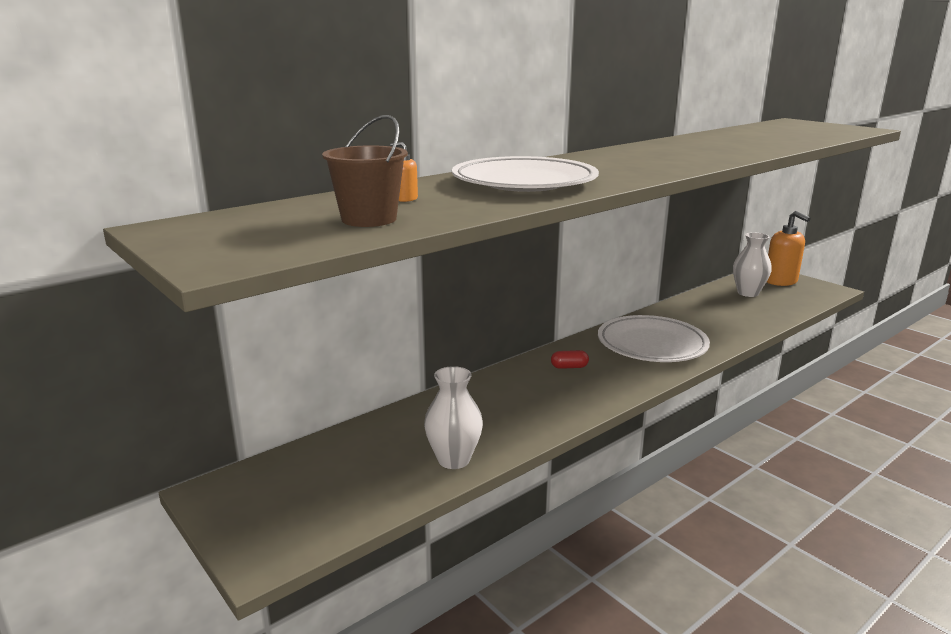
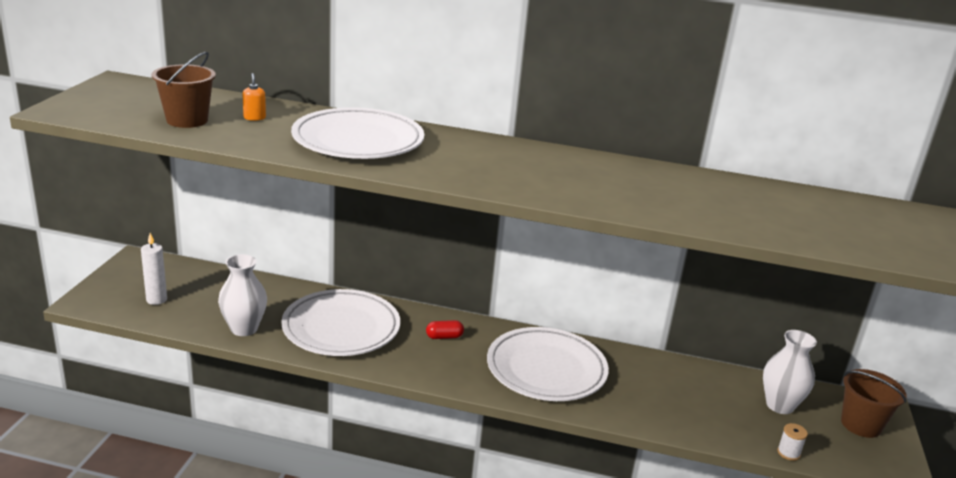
camera: 50 degrees right, 5 degrees up
red capsule [551,350,589,369] -> red capsule turned 60 degrees counterclockwise [426,320,464,339]
orange soap dispenser [767,211,811,286] -> brown bucket [841,369,907,438]
none -> white candle [141,233,167,305]
none -> white plate [281,289,400,356]
none -> white spool [777,423,808,461]

